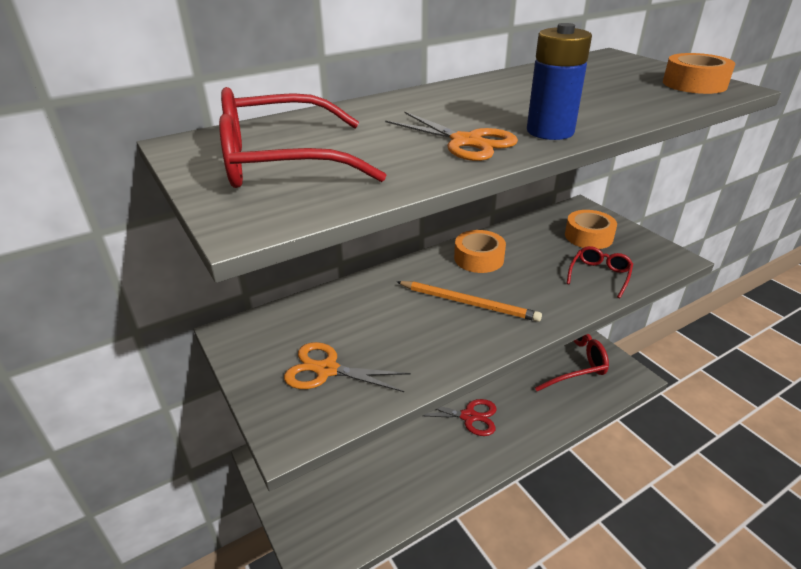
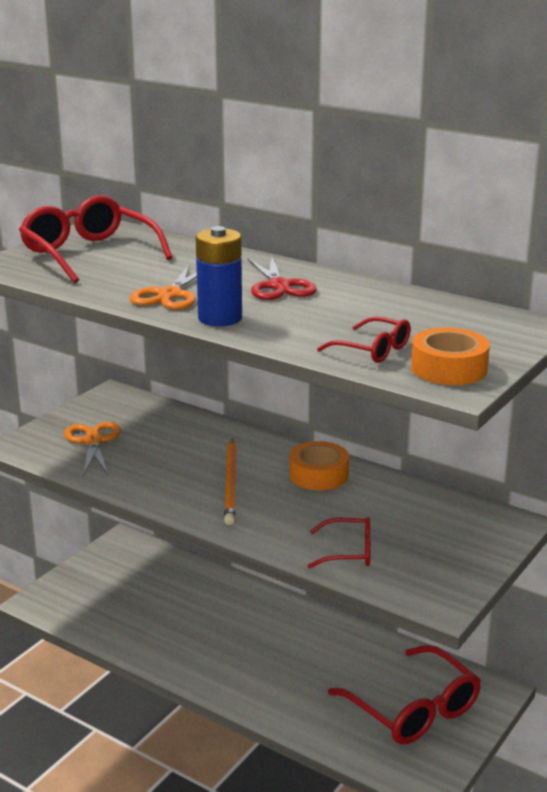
camera: 65 degrees right, 10 degrees down
red scissors [423,399,497,436] -> red scissors moved to [247,255,317,300]
orange tape [565,210,617,249] -> none
none -> red glasses [317,317,411,363]

